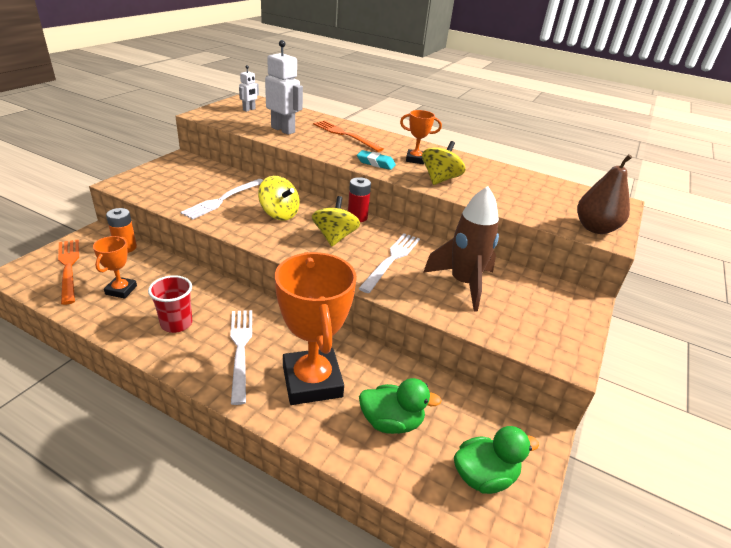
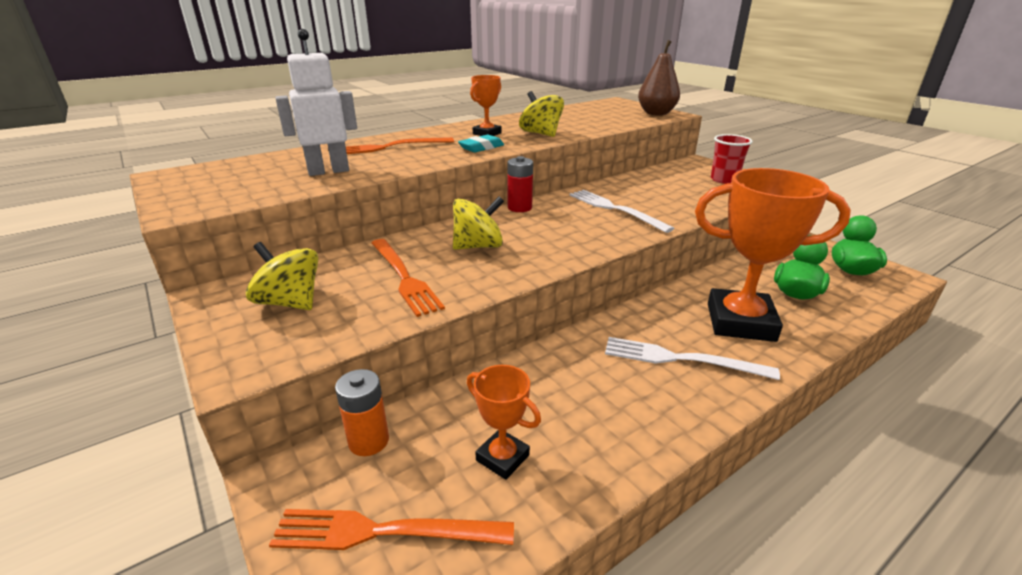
camera: 60 degrees left, 5 degrees down
red cup [148,275,192,333] -> red cup moved to [711,134,753,184]
white fork [180,179,263,220] -> orange fork [371,239,445,317]
white robot [239,65,259,112] -> none
yellow spinning top [312,196,360,246] -> yellow spinning top moved to [246,242,318,310]
brown rocket [423,186,499,311] -> none

